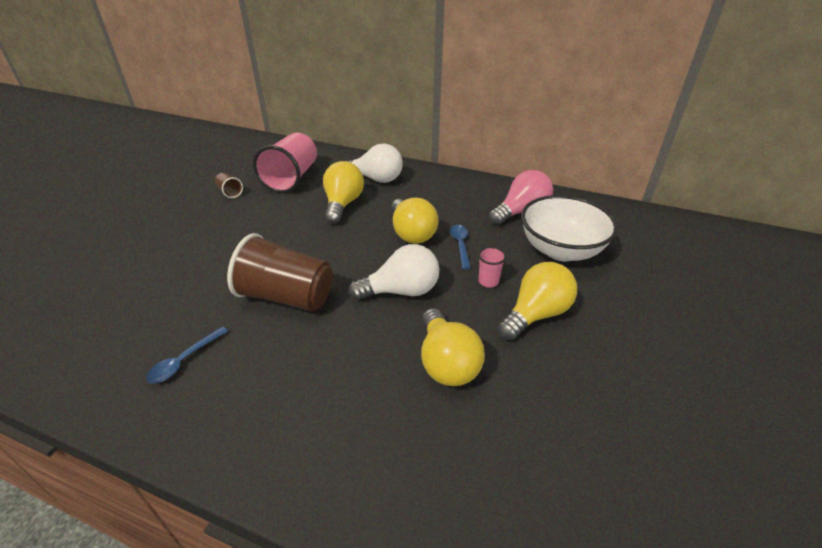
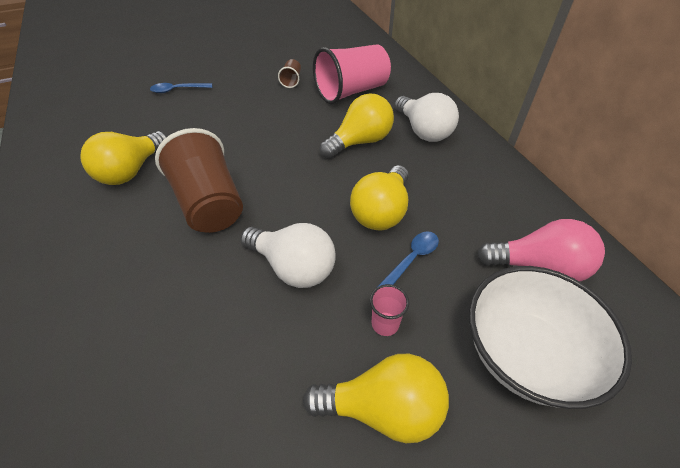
camera: 45 degrees right, 10 degrees up
blue spoon [146,326,228,383] -> blue spoon moved to [150,83,212,93]
yellow light bulb [421,308,485,386] -> yellow light bulb moved to [80,131,168,185]

